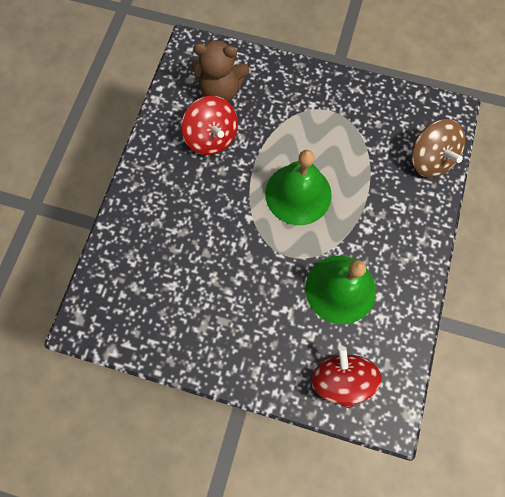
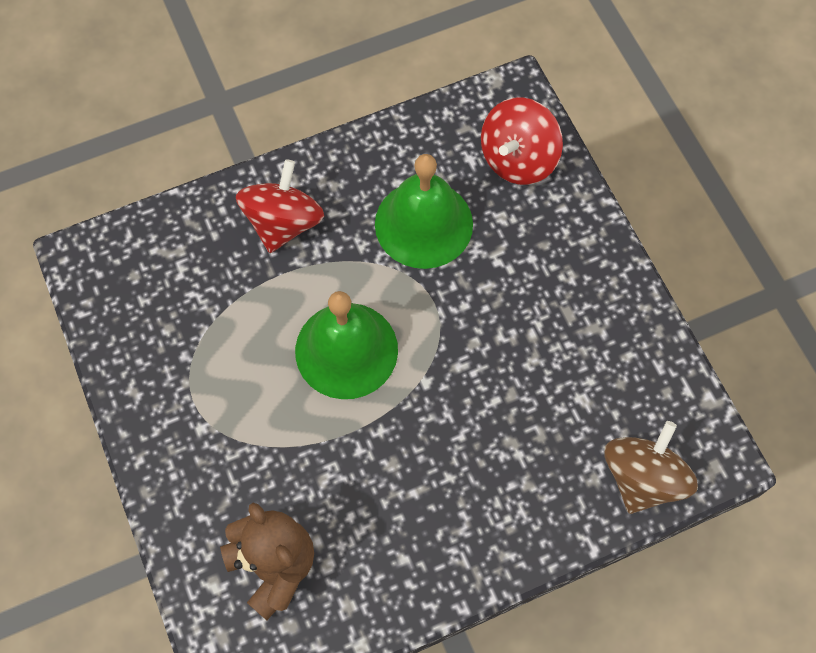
camera: 130 degrees left, 5 degrees down
red spinning top [181,96,238,155] -> red spinning top moved to [236,159,324,253]
brown spinning top [412,119,465,178] -> brown spinning top moved to [604,421,698,514]

